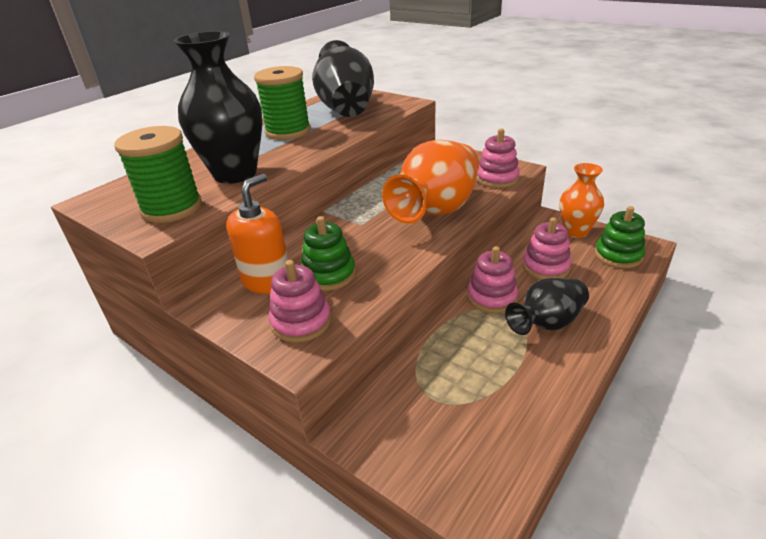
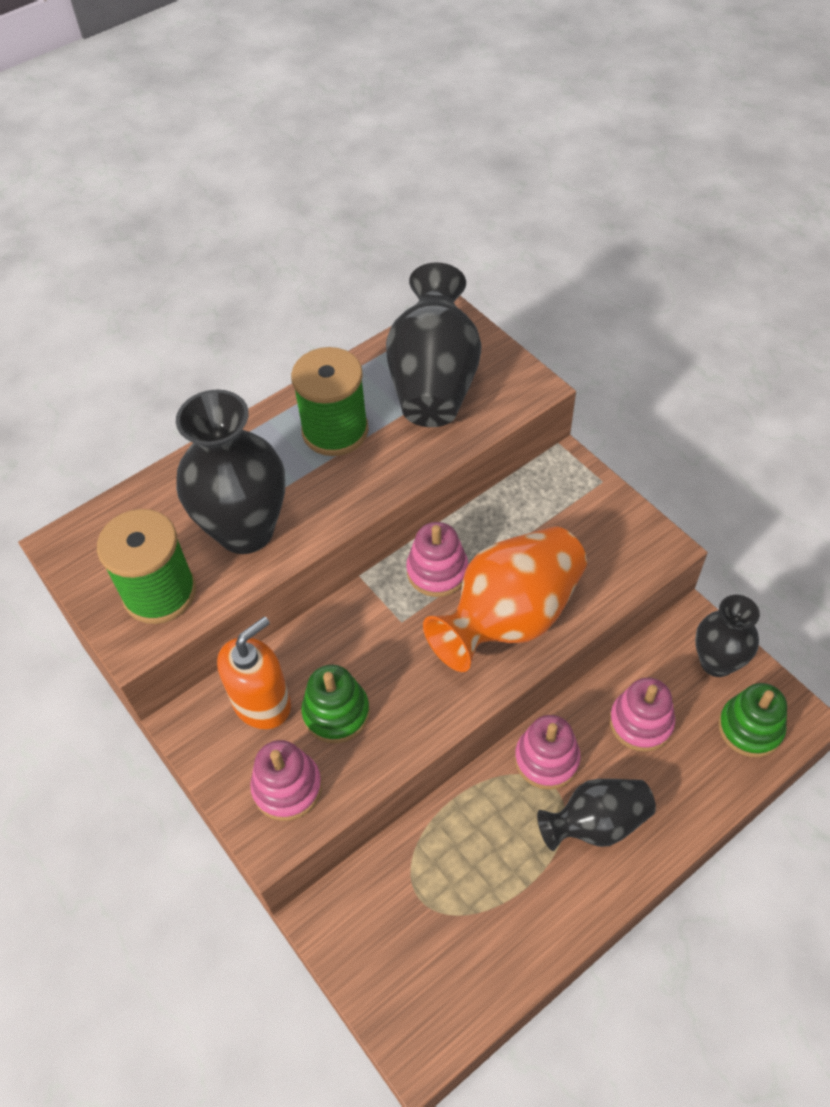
camera: 15 degrees right, 20 degrees up
pink stacking toy [477,129,520,188] -> pink stacking toy moved to [406,522,469,597]
orange vase [560,163,604,238] -> black vase [695,595,760,677]

